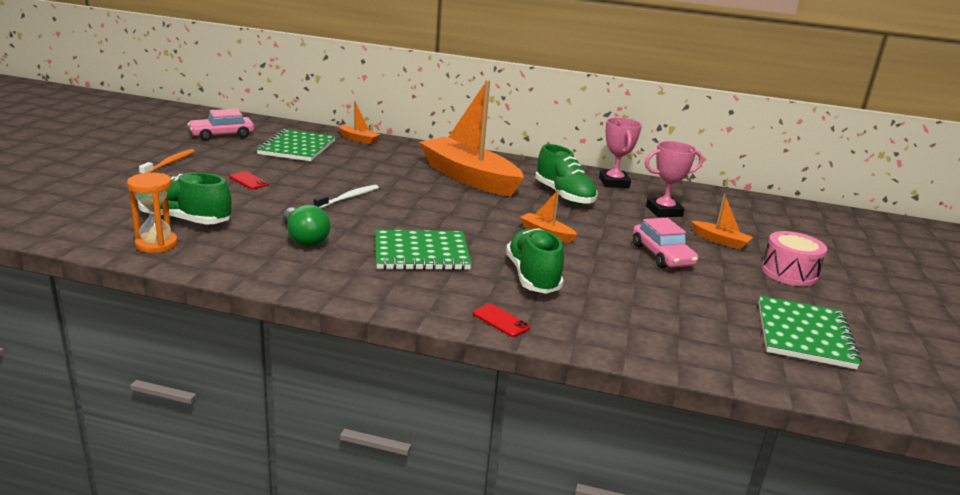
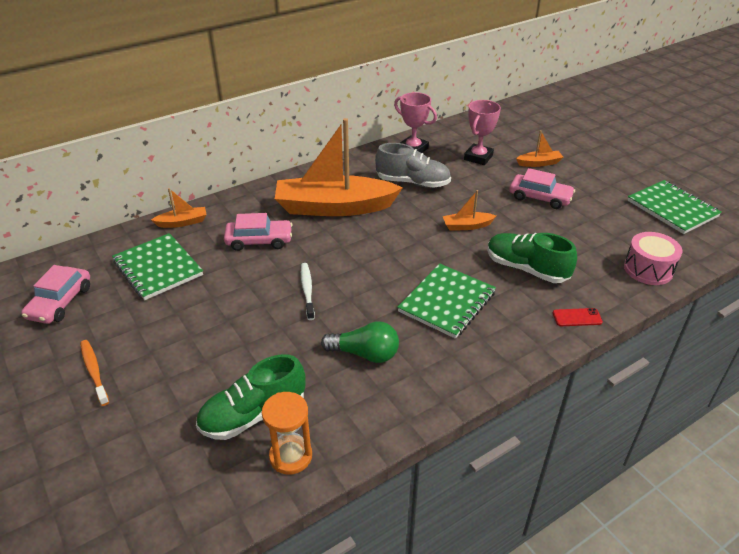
camera: 45 degrees left, 15 degrees up
red phone [230,171,268,189] -> none
green shoe [535,144,598,205] -> grey shoe [375,143,451,188]
pink drum [761,231,827,286] -> pink drum moved to [624,232,682,285]
none -> pink car [224,213,292,251]

